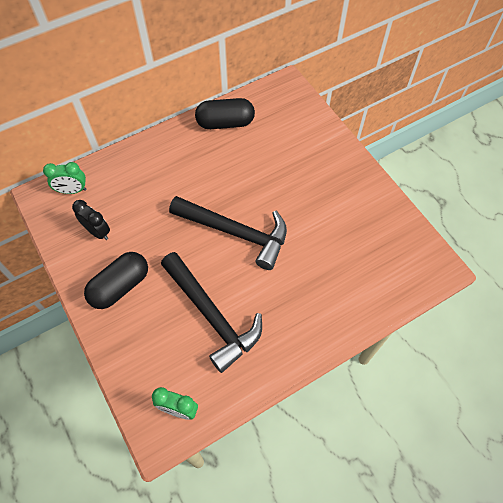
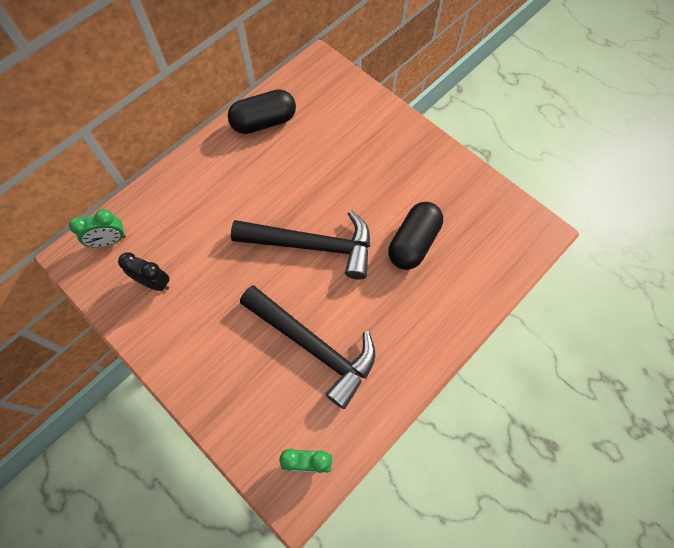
camera: 15 degrees left, 5 degrees up
black capsule [84,252,148,309] -> black capsule moved to [388,202,443,270]

